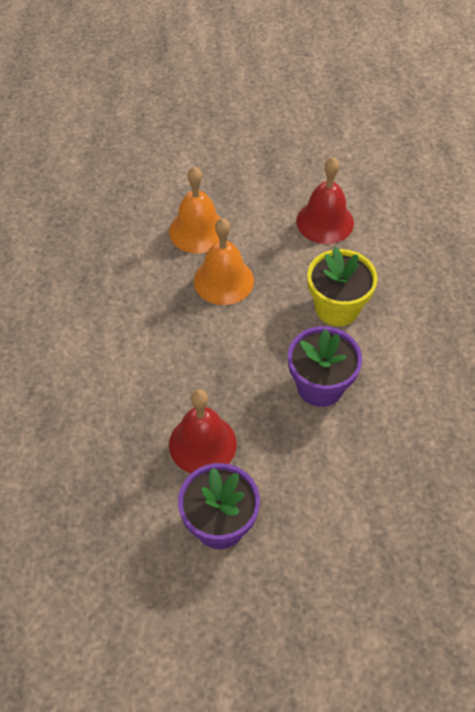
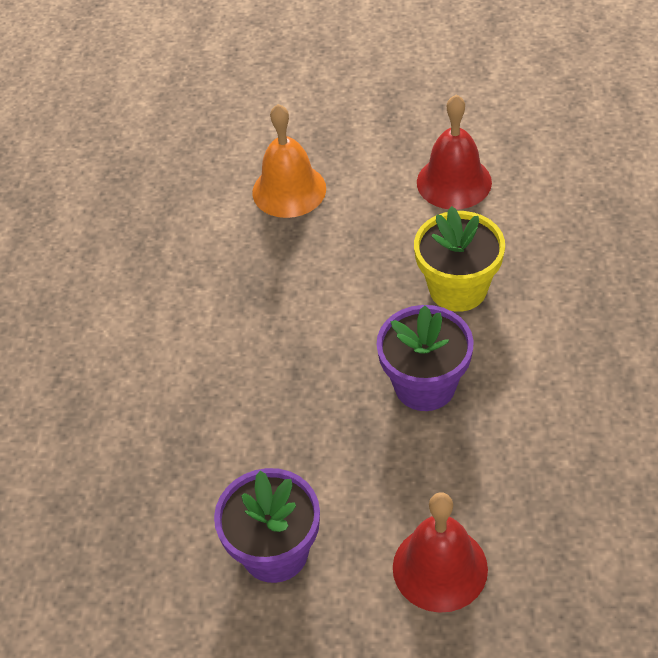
camera: 10 degrees right, 5 degrees down
red bell [169,389,237,473] -> red bell moved to [393,492,488,613]
orange bell [194,218,254,305] -> none

